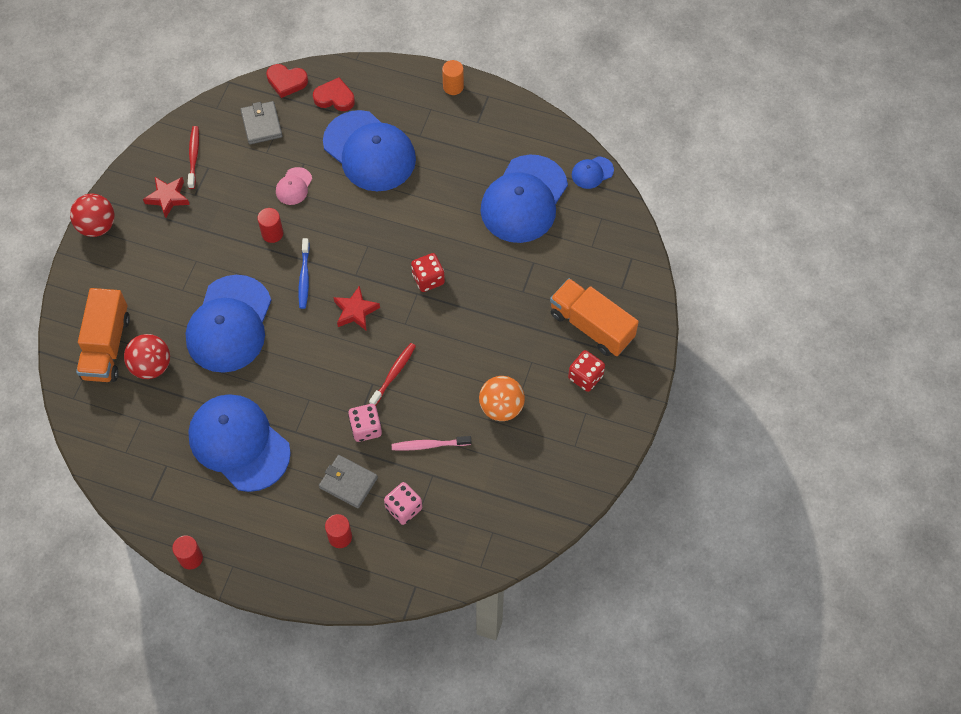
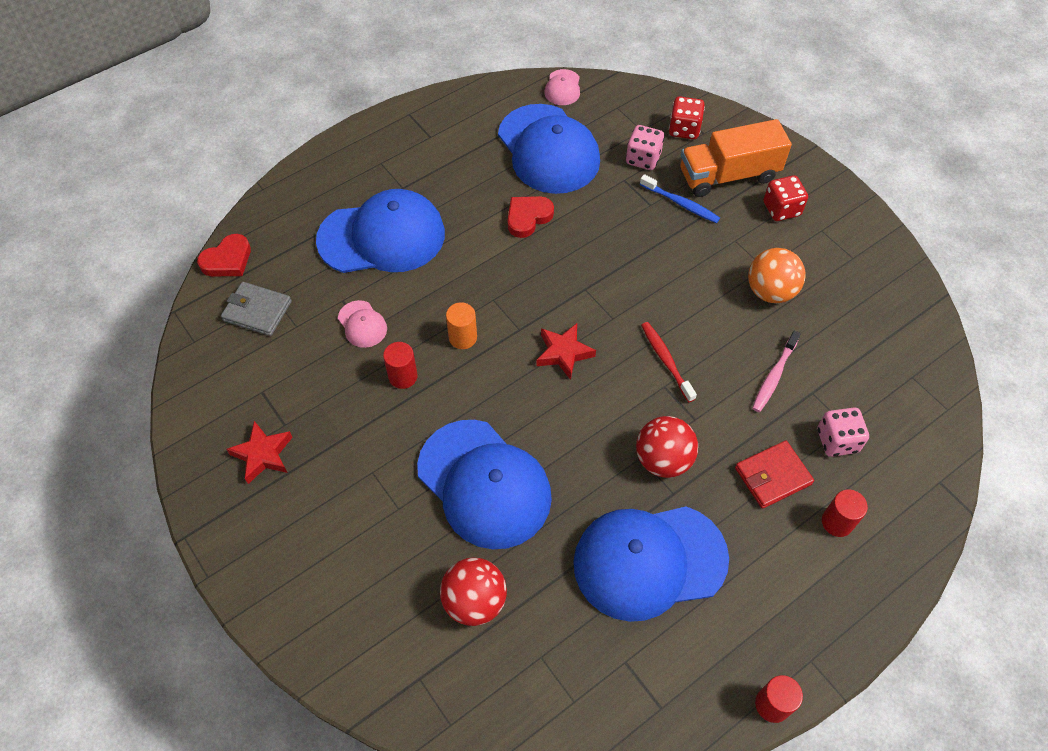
camera: 55 degrees left, 5 degrees down
red ball [70,193,115,237] -> red ball moved to [636,416,698,478]
orange truck [76,288,130,382] -> none
red toothbrush [188,126,199,189] -> none
blue toothbrush [299,238,310,309] -> blue toothbrush moved to [640,174,720,223]
red heart [313,77,355,111] -> red heart moved to [508,196,554,238]
grey wallet [319,455,378,508] -> red wallet [735,441,814,509]
pink dice [348,404,382,442] -> pink dice moved to [626,125,664,170]
red dice [411,253,445,292] -> red dice moved to [669,96,705,139]
orange cylinder [442,60,464,95] -> orange cylinder moved to [446,303,477,349]
blue cap [572,156,614,189] -> pink cap [544,69,580,105]

